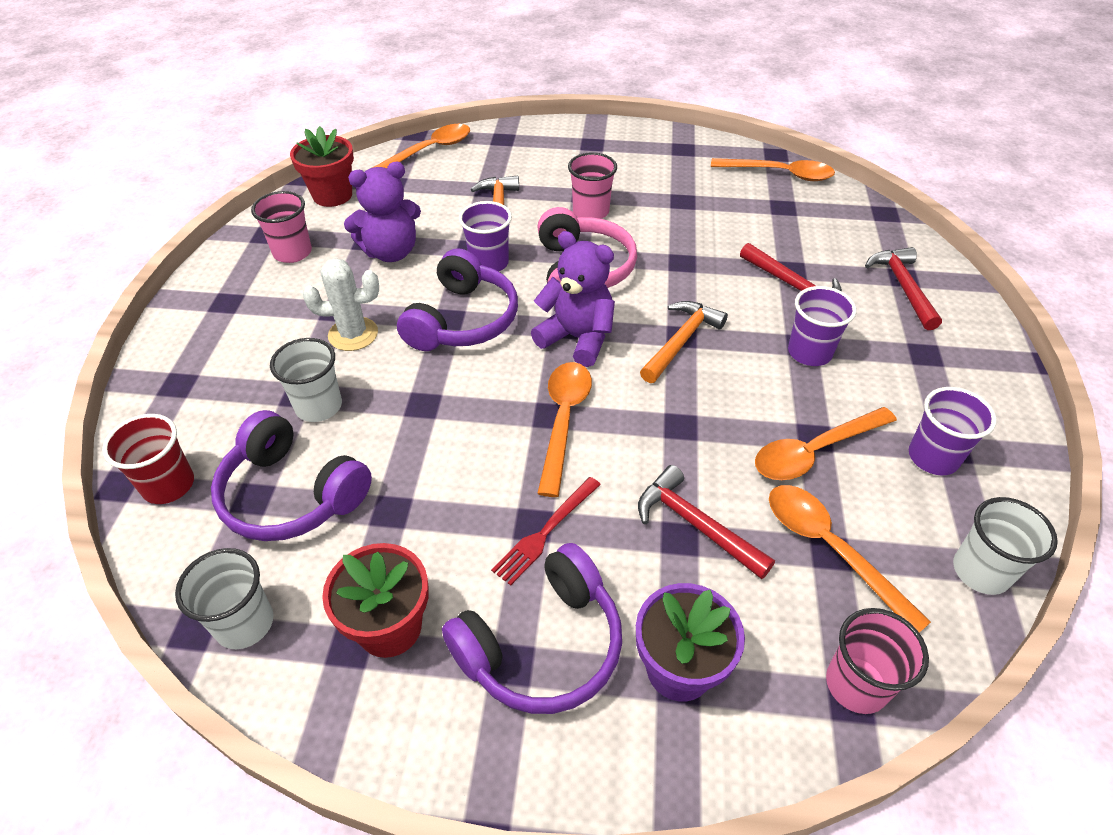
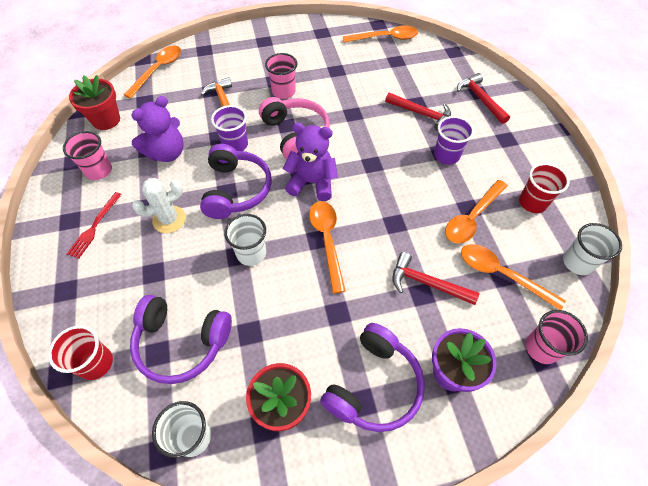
camera: 20 degrees left, 10 degrees up
white cup [270,338,342,422] -> white cup moved to [224,214,266,266]
red fork [491,477,601,585] -> red fork moved to [67,192,122,259]
orange hammer [640,301,728,383] -> none
purple cup [909,387,997,475] -> red cup [519,163,570,213]

